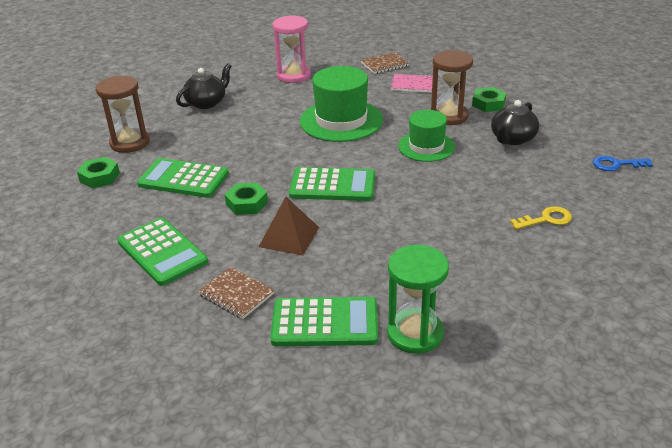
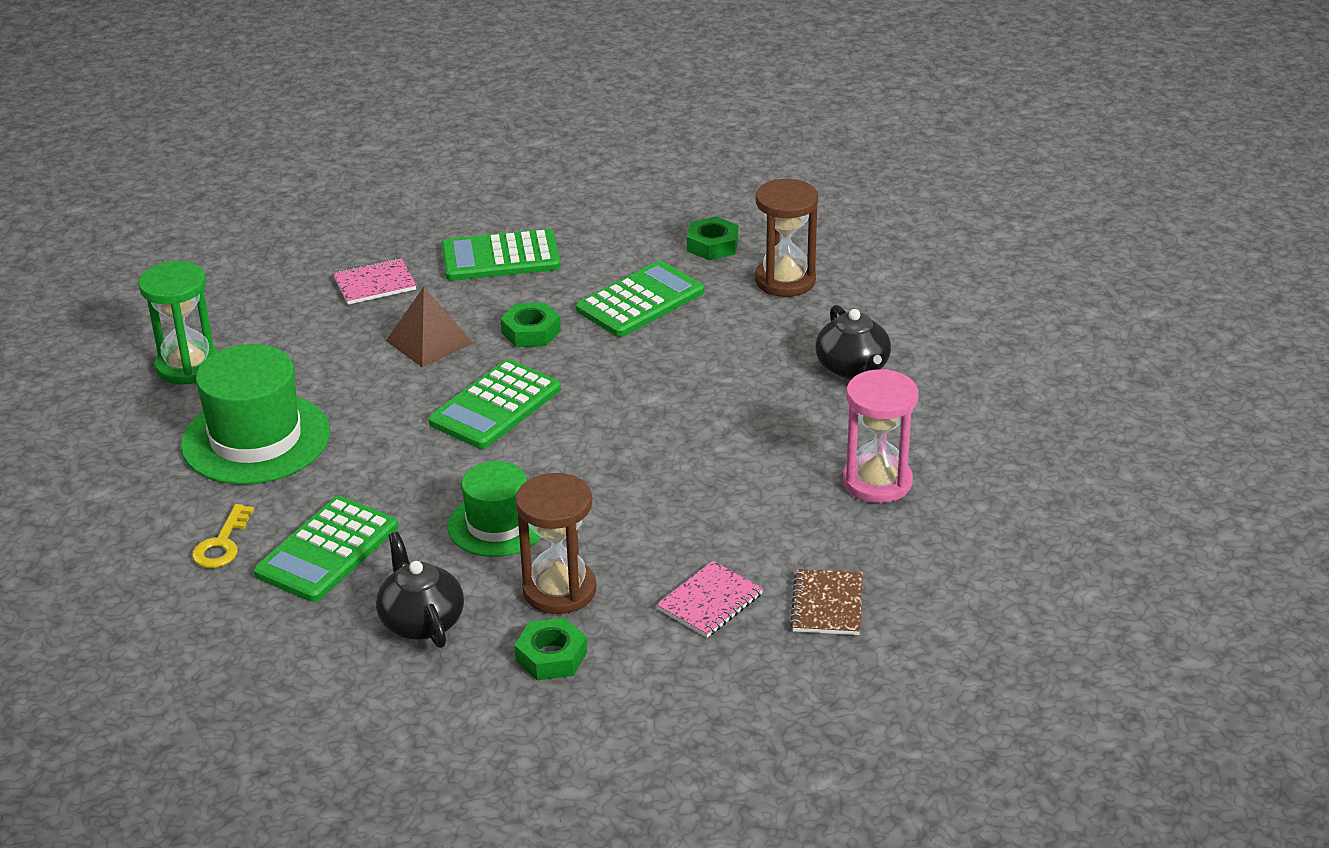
camera: 120 degrees right, 0 degrees up
brown notebook [198,267,274,319] -> pink notebook [333,258,416,305]
green calculator [270,297,378,346] -> green calculator moved to [254,496,398,602]
green hat [300,66,383,142] -> green hat moved to [181,344,330,485]
blue key [593,156,653,171] -> none

